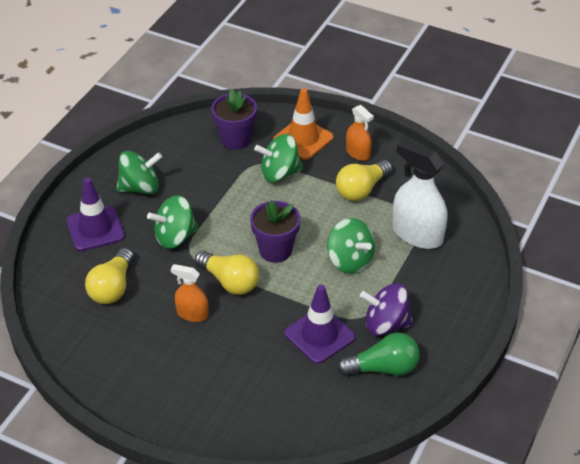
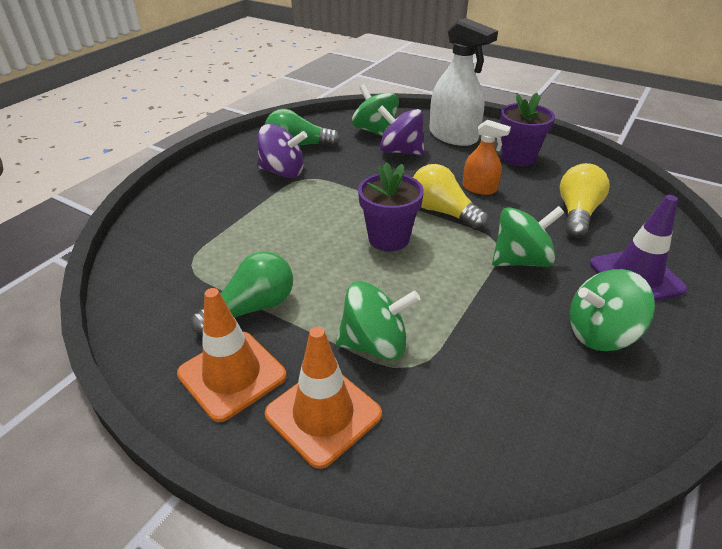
camera: 175 degrees left, 5 degrees down
purple flower pot [211,89,257,150] -> purple flower pot moved to [500,93,555,166]
purple traffic cone [285,284,355,364] -> none
green spinning top [327,218,375,274] -> green spinning top moved to [352,84,399,136]
yellow light bulb [336,160,392,201] -> green light bulb [191,252,293,335]
orange spray bottle [346,105,374,161] -> orange traffic cone [177,288,287,422]
white spray bottle [392,139,448,249] -> white spray bottle moved to [429,18,498,146]
none -> purple spinning top [378,105,424,156]

